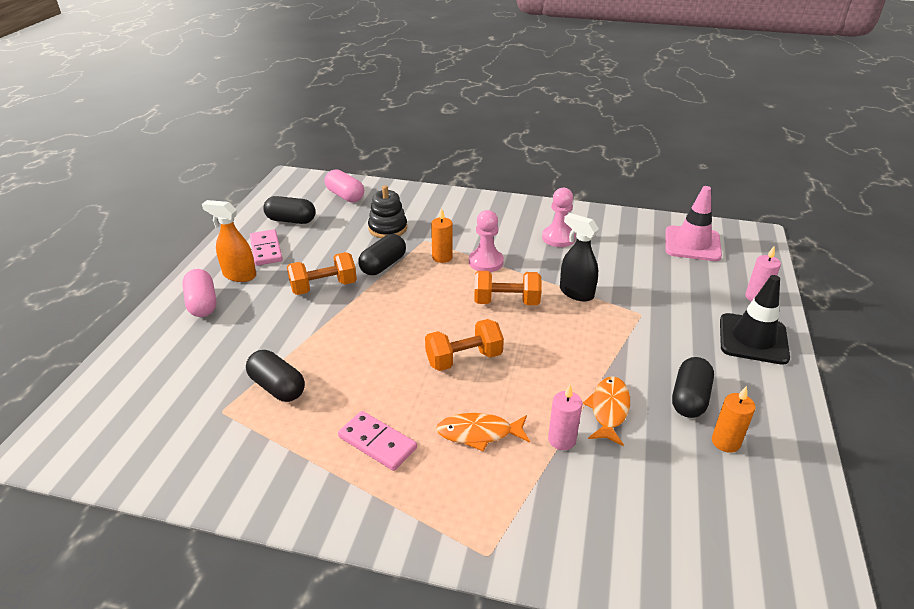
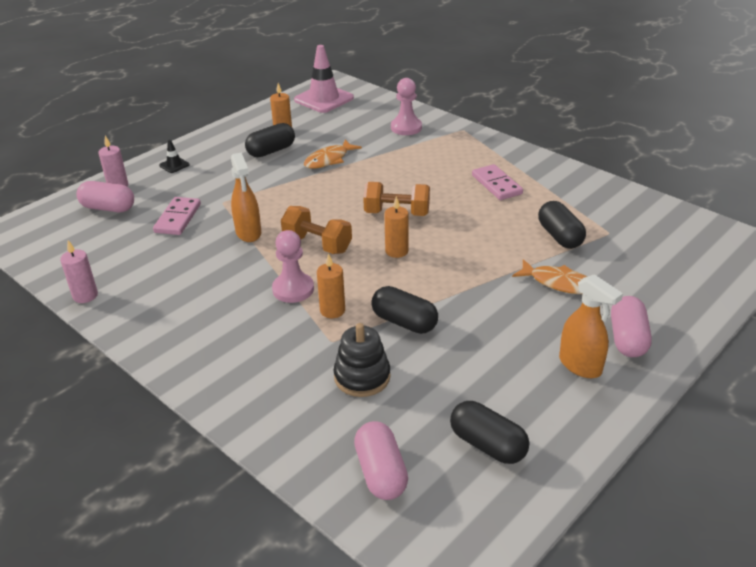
camera: 150 degrees left, 0 degrees up
pink domino [250,229,283,266] -> pink domino moved to [153,197,201,235]
orange dumbbell [287,252,357,295] -> none
black capsule [358,234,406,275] -> black capsule turned 60 degrees clockwise [371,286,438,334]
orange fish [436,413,530,452] -> orange fish moved to [512,259,587,294]
pink pawn [542,188,576,247] -> pink pawn moved to [391,78,422,135]
pink candle [548,385,582,450] -> pink candle moved to [60,240,98,303]
black spray bottle [560,213,599,301] -> orange spray bottle [231,152,261,242]
pink traffic cone [665,186,722,261] -> pink traffic cone moved to [294,45,354,113]
black traffic cone [720,275,790,365] -> black traffic cone [159,140,190,173], size x0.44
none -> pink capsule [76,181,134,212]
none -> orange candle [384,196,409,258]

